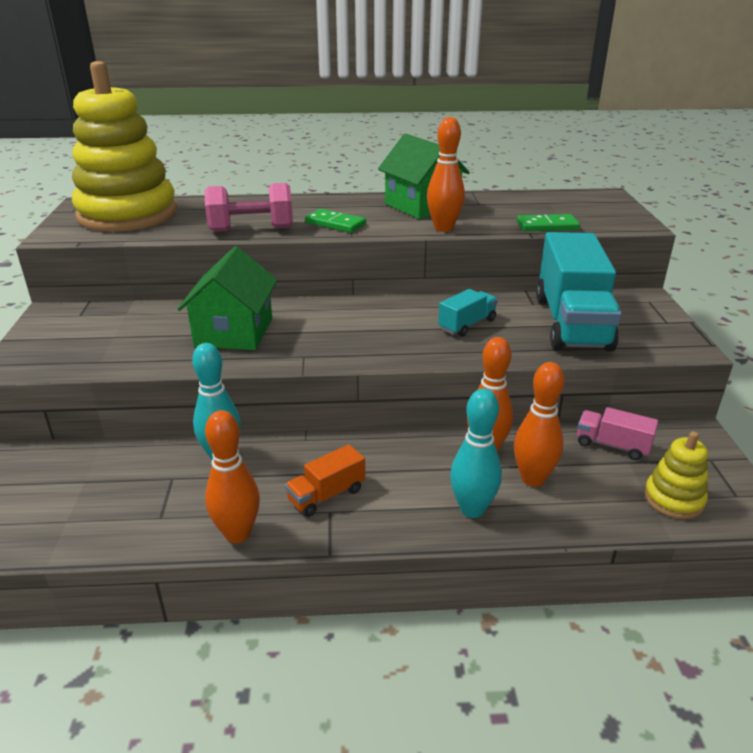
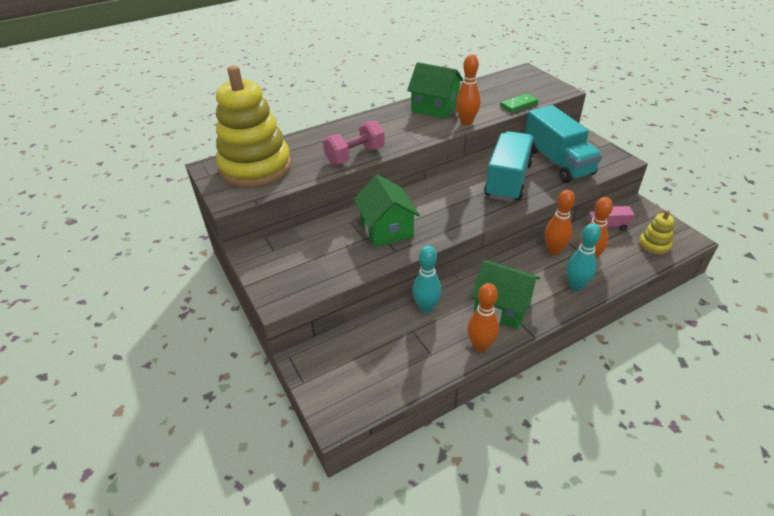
camera: 25 degrees left, 10 degrees up
orange truck [285,444,365,517] -> green house [471,260,540,329]
green domino [305,209,366,233] -> none
turquoise truck [438,289,498,337] -> turquoise truck [484,131,534,202], size x2.17

